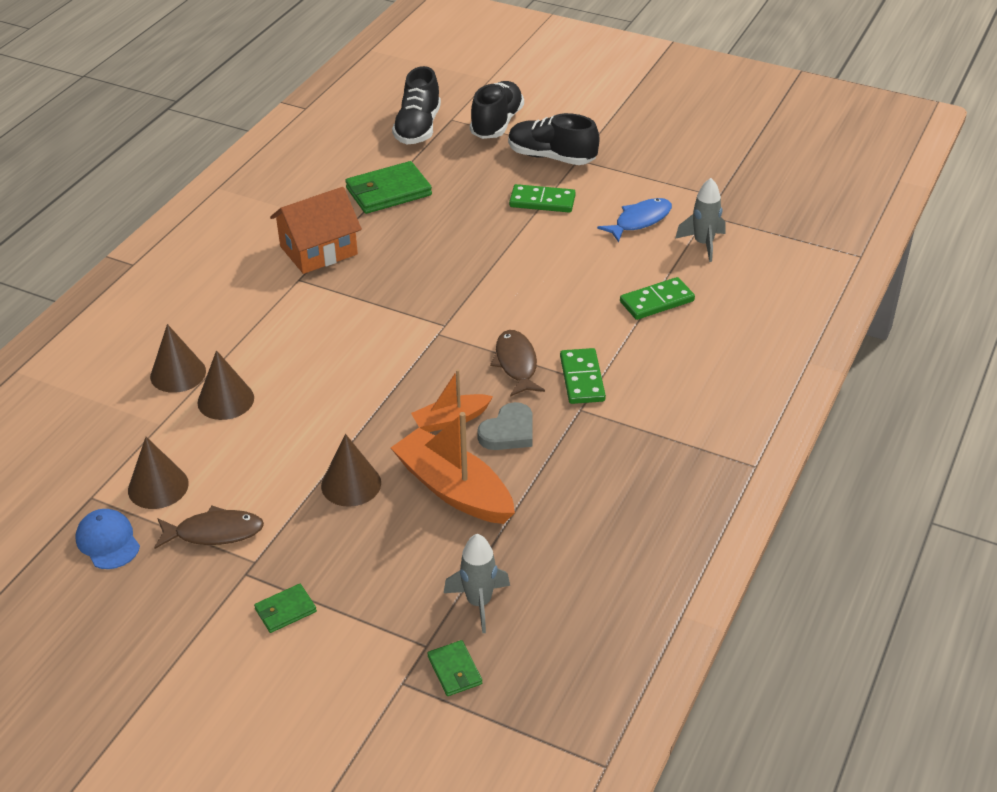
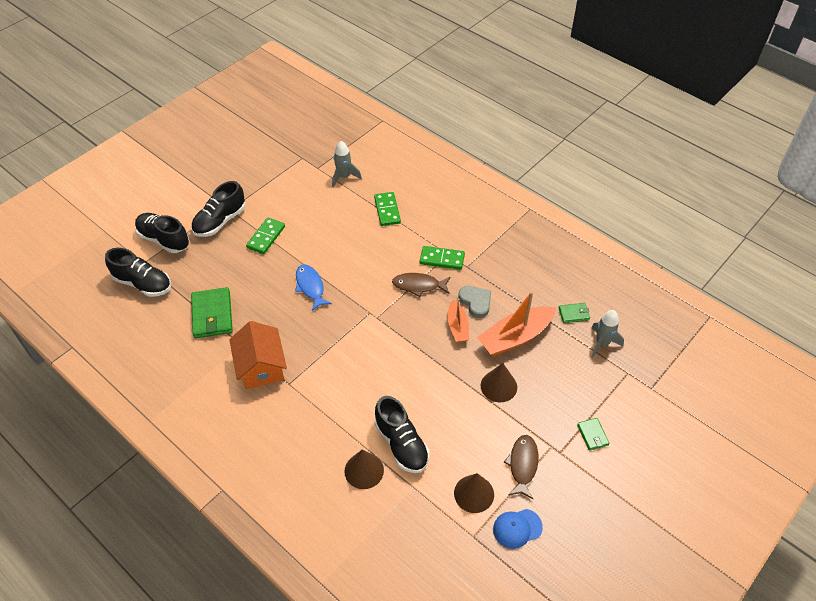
camera: 75 degrees left, 10 degrees up
brown cone [197,350,254,420] -> black shoe [374,396,429,473]
green wallet [428,640,482,696] -> green wallet moved to [559,303,590,323]
blue fish [597,198,672,242] -> blue fish moved to [295,265,332,311]

